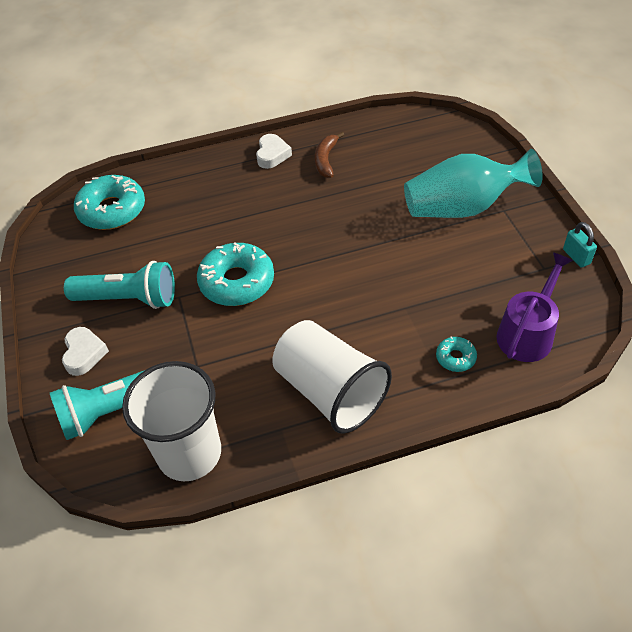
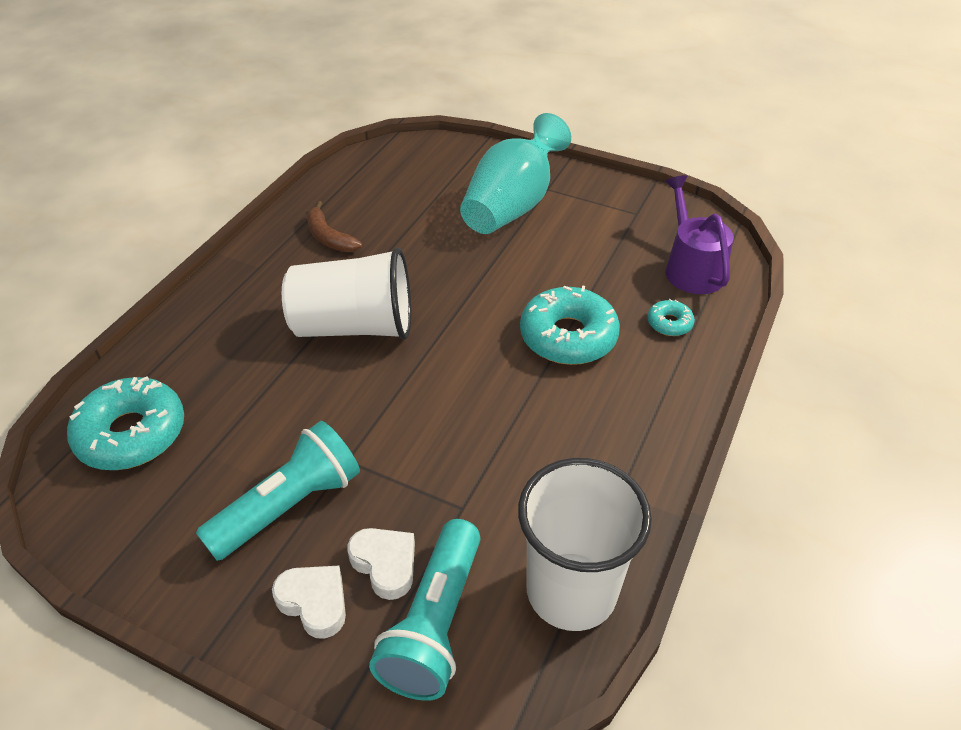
camera: 50 degrees left, 5 degrees down
turquoise donut [197,242,274,306] -> turquoise donut moved to [520,285,620,365]
white heart [256,134,292,169] -> white heart moved to [347,528,415,600]
white cup [272,320,392,434] -> white cup moved to [282,247,411,340]
turquoise padlock [563,222,597,268] -> none

